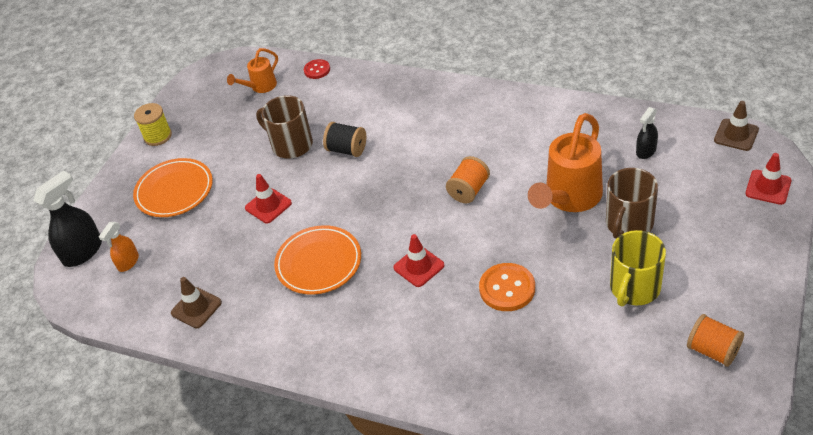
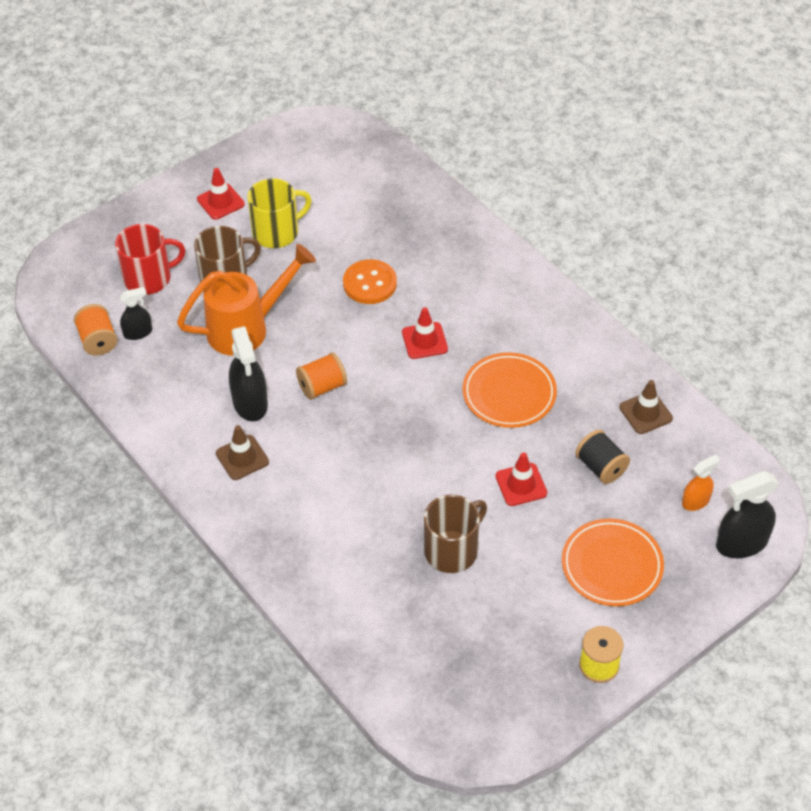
camera: 155 degrees left, 5 degrees up
orange watering can [227,48,278,93] -> none
brown mug [256,95,313,159] -> brown mug turned 105 degrees counterclockwise [424,495,487,573]
red button [304,59,330,79] -> none
black spool [323,122,366,157] -> black spool moved to [575,430,630,484]
orange spool [687,314,744,367] -> orange spool moved to [74,304,117,356]
brown traffic cone [714,101,759,151] -> brown traffic cone moved to [216,425,269,480]
red traffic cone [745,153,792,205] -> red traffic cone moved to [197,168,245,220]
none -> red mug [115,224,185,295]
none -> black spray bottle [229,326,268,421]

